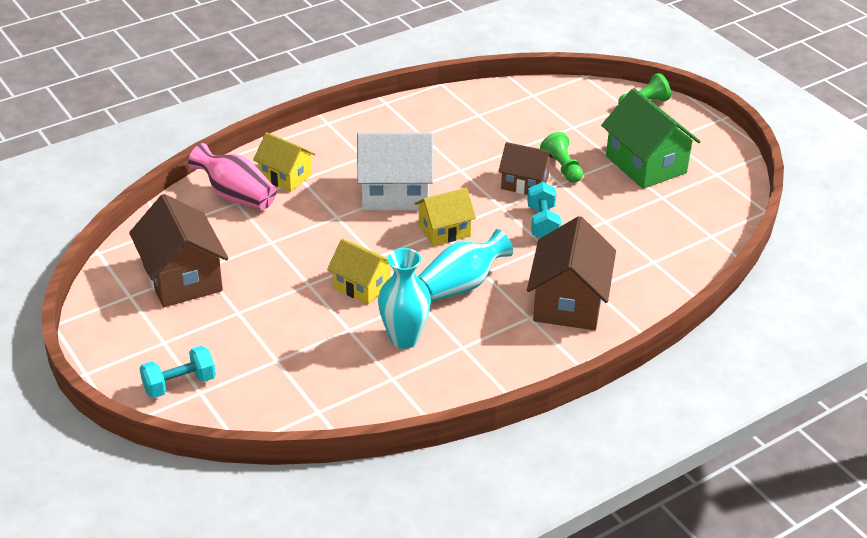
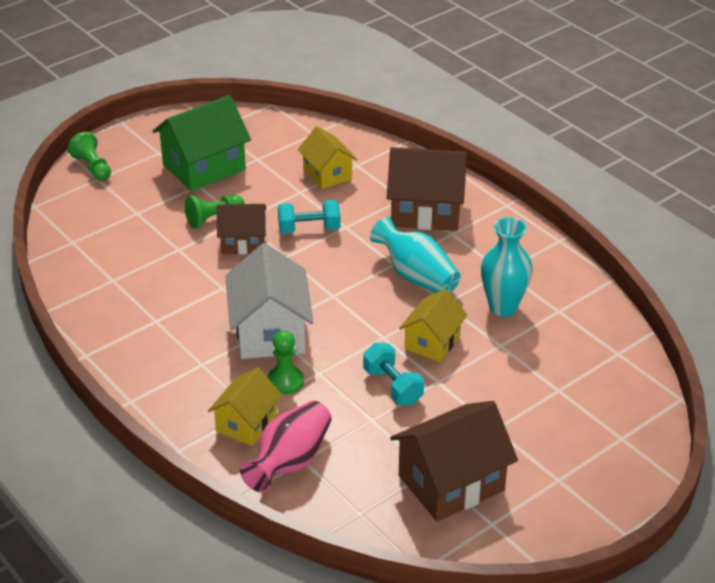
camera: 95 degrees left, 0 degrees up
turquoise dumbbell [140,346,216,398] -> turquoise dumbbell moved to [363,343,424,405]
yellow house [415,188,476,246] -> yellow house moved to [298,126,357,189]
brown house [498,142,554,195] -> brown house turned 75 degrees clockwise [217,204,266,254]
none -> green pawn [267,331,304,395]

